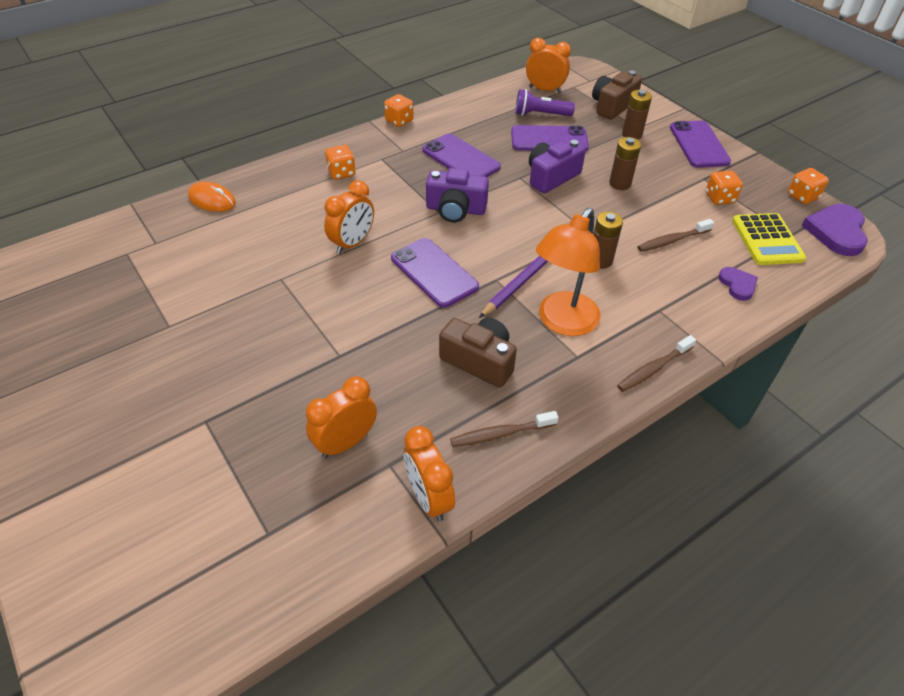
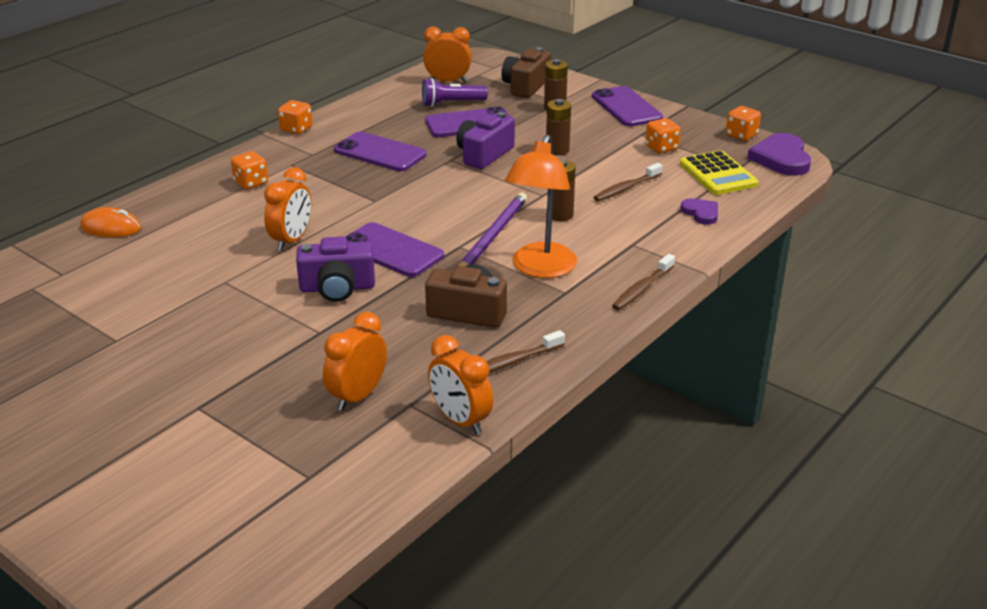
camera: 15 degrees left, 15 degrees down
purple camera [426,168,489,222] -> purple camera moved to [296,237,375,302]

